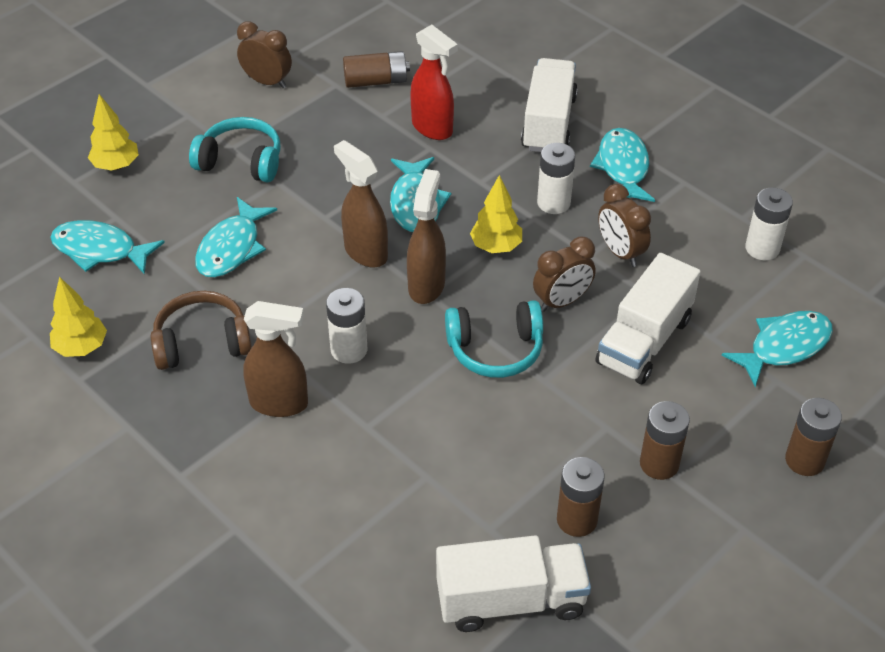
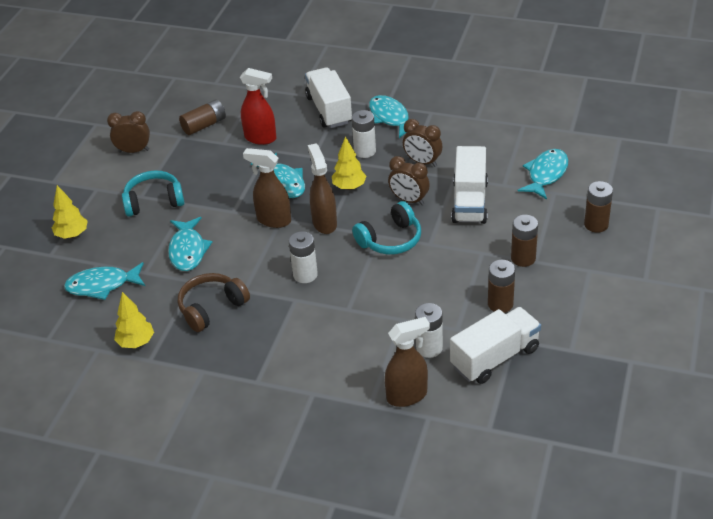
camera: 25 degrees left, 5 degrees down
brown spray bottle [243,301,308,417] -> brown spray bottle moved to [385,317,430,407]
brown clock [533,237,596,312] -> brown clock turned 90 degrees clockwise [388,156,430,205]
white battery [745,187,793,260] -> white battery moved to [415,303,443,358]

